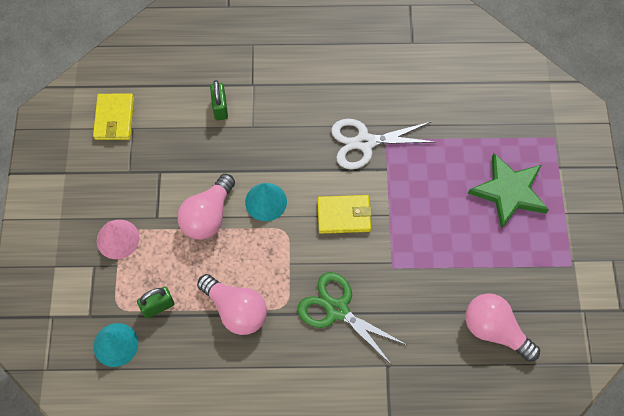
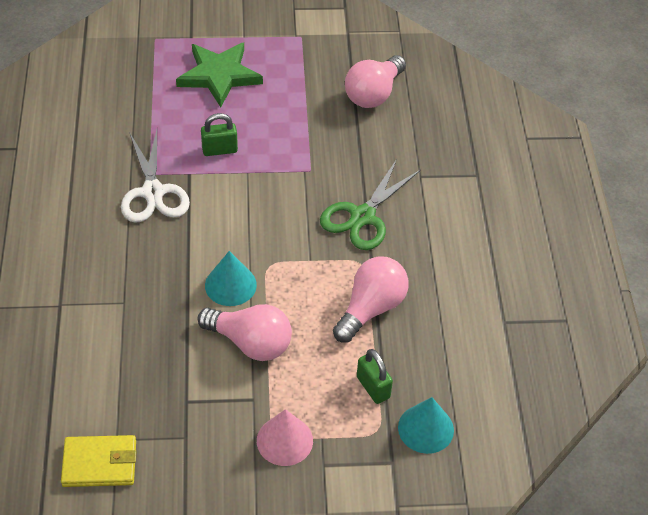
camera: 95 degrees left, 15 degrees down
green padlock [210,80,228,120] -> green padlock moved to [201,113,238,156]
yellow wallet [317,195,372,234] -> none

